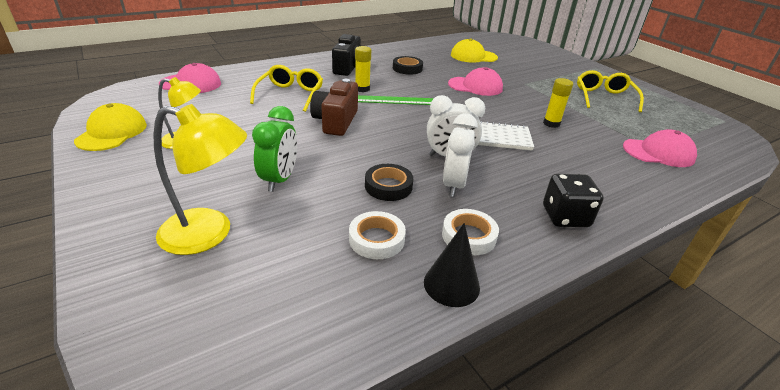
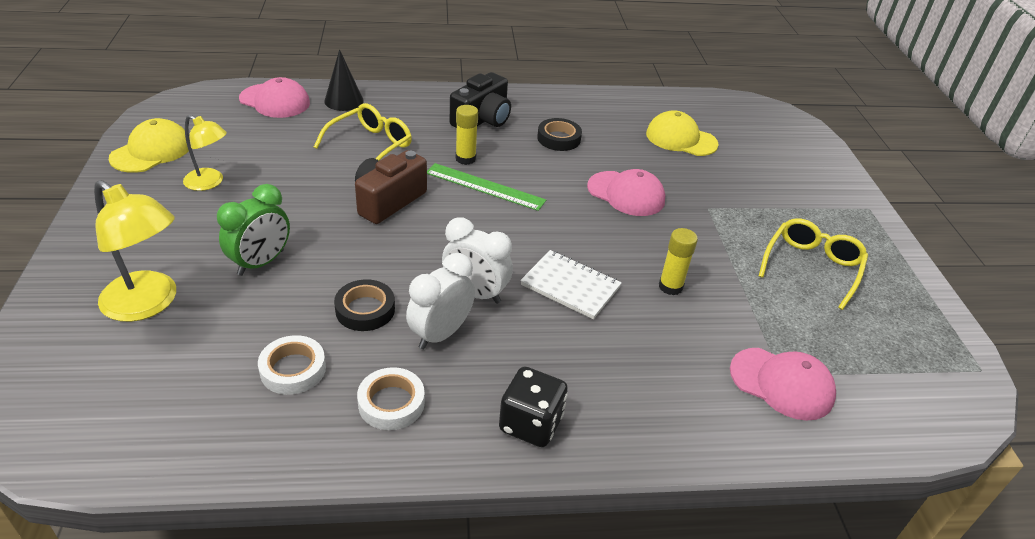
camera: 25 degrees right, 5 degrees up
black cone [424,223,480,307] -> black cone moved to [324,49,364,111]

